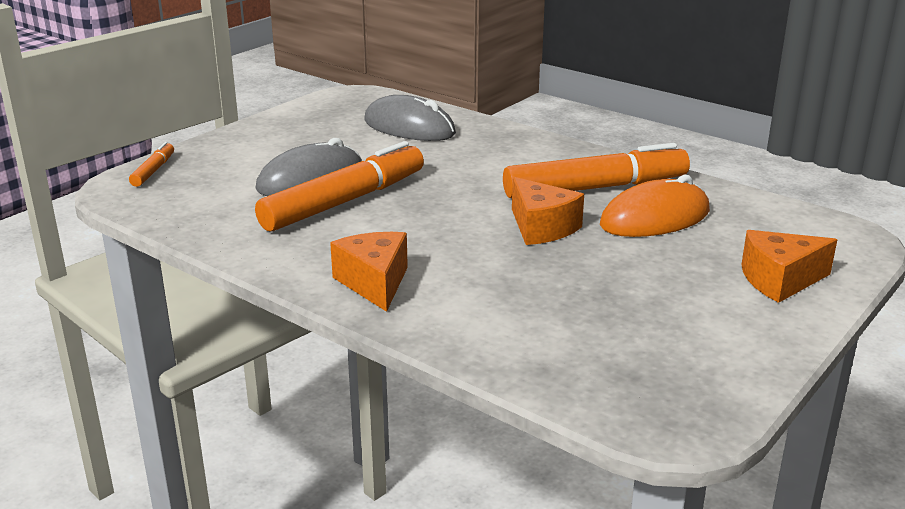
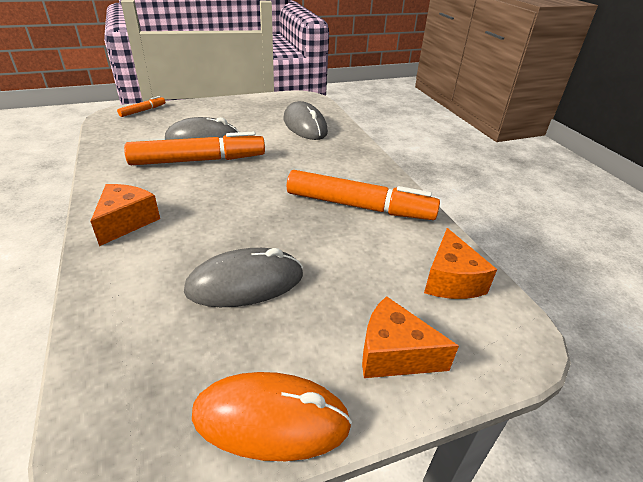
camera: 30 degrees right, 10 degrees up
orange cheese [512,177,584,245] -> orange cheese moved to [424,228,497,299]
orange mouse [600,175,710,237] -> orange mouse moved to [192,372,352,461]
none -> grey mouse [184,248,303,307]

